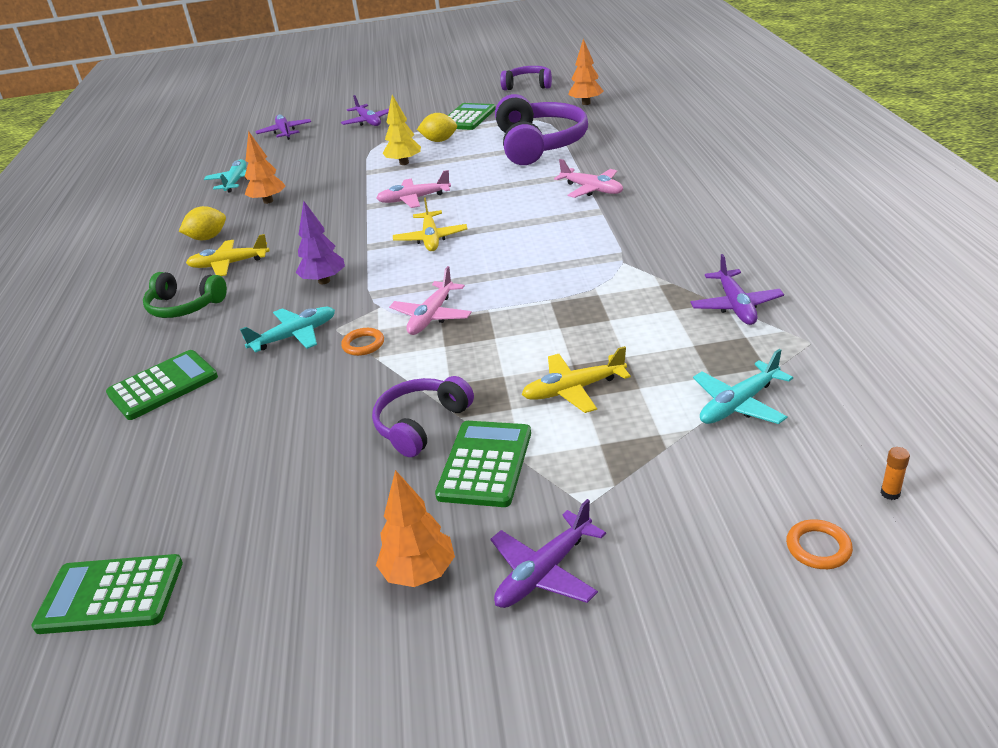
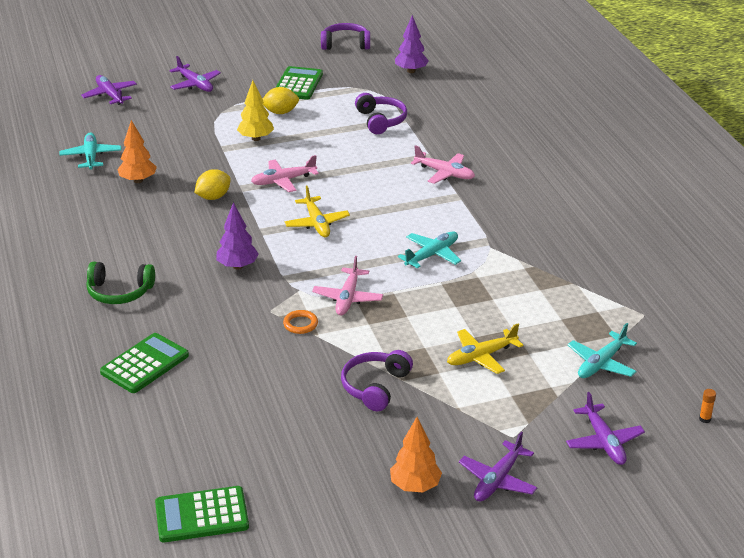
camera: 15 degrees left, 0 degrees up
yellow lemon [179,206,226,240] -> yellow lemon moved to [195,169,231,200]
yellow plane [186,234,270,276] -> none
turquoise plane [240,307,335,353] -> turquoise plane moved to [398,231,461,268]
green calculator [435,421,531,507] -> none
purple headphones [495,94,588,165] -> purple headphones [355,93,407,134], size x0.56
orange tree [568,39,603,105] -> purple tree [395,15,428,73]
purple plane [690,254,784,325] -> purple plane moved to [566,392,645,465]
orange ring [786,519,853,569] -> none

